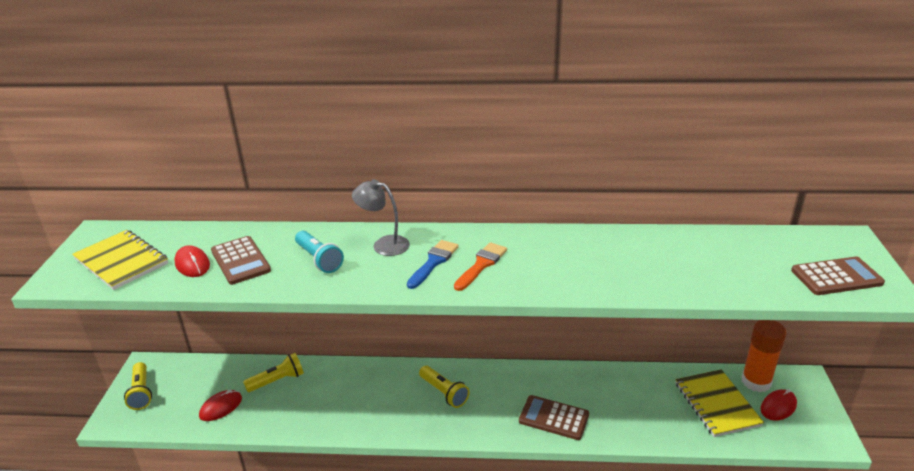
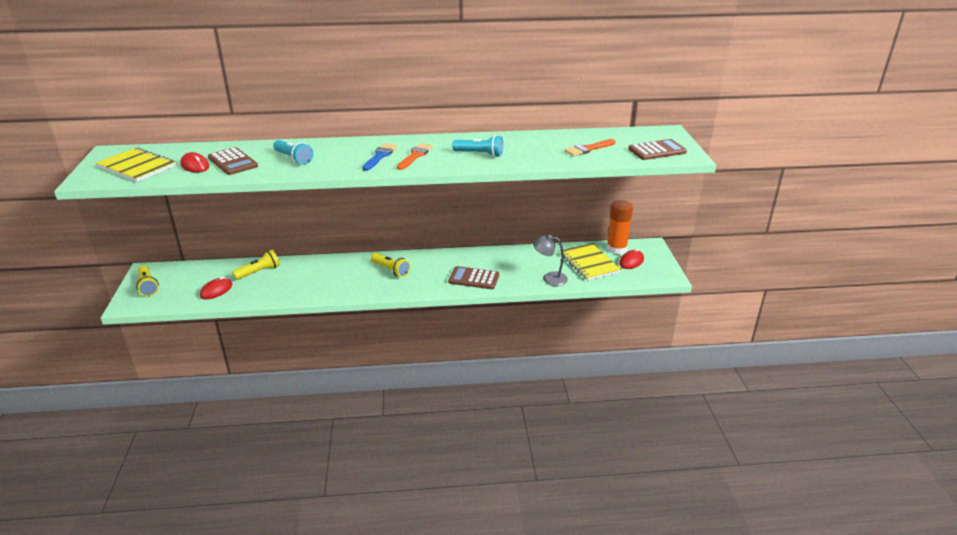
camera: 10 degrees left, 0 degrees up
grey lamp [352,179,410,256] -> grey lamp moved to [533,235,568,286]
none -> turquoise flashlight [452,135,503,157]
none -> orange brush [564,139,615,156]

